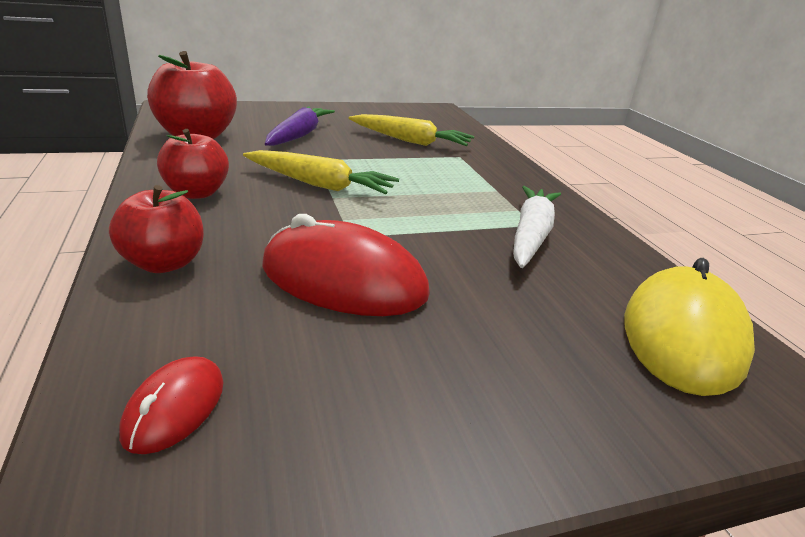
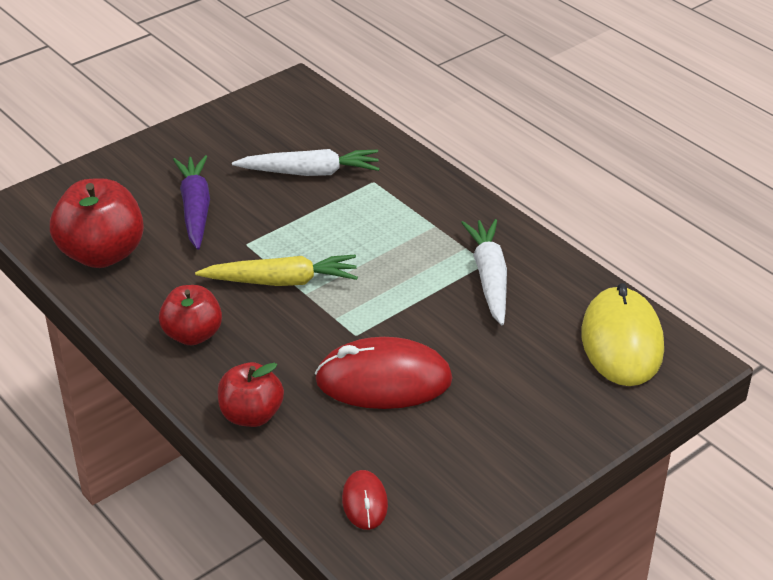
camera: 20 degrees left, 10 degrees up
yellow carrot [349,114,474,146] -> white carrot [232,149,380,176]

